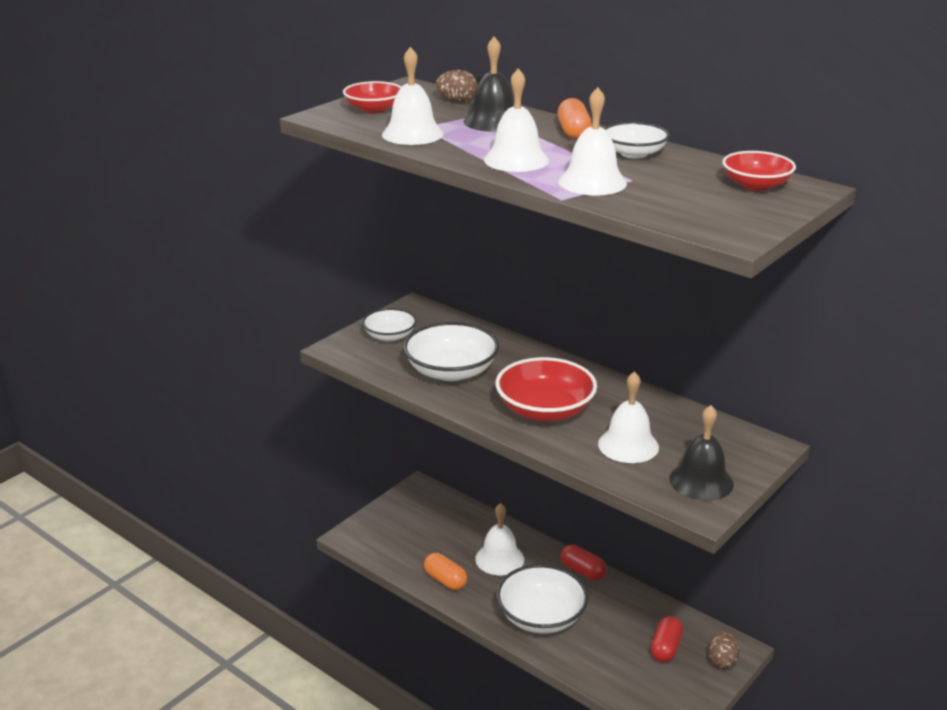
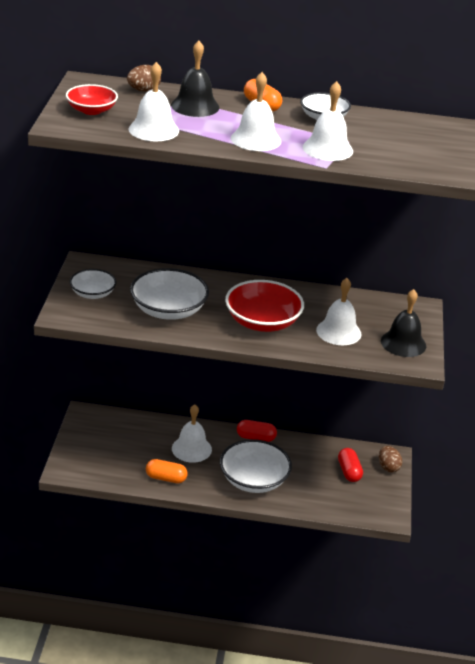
camera: 35 degrees left, 5 degrees up
red bowl [722,151,796,191] -> none

